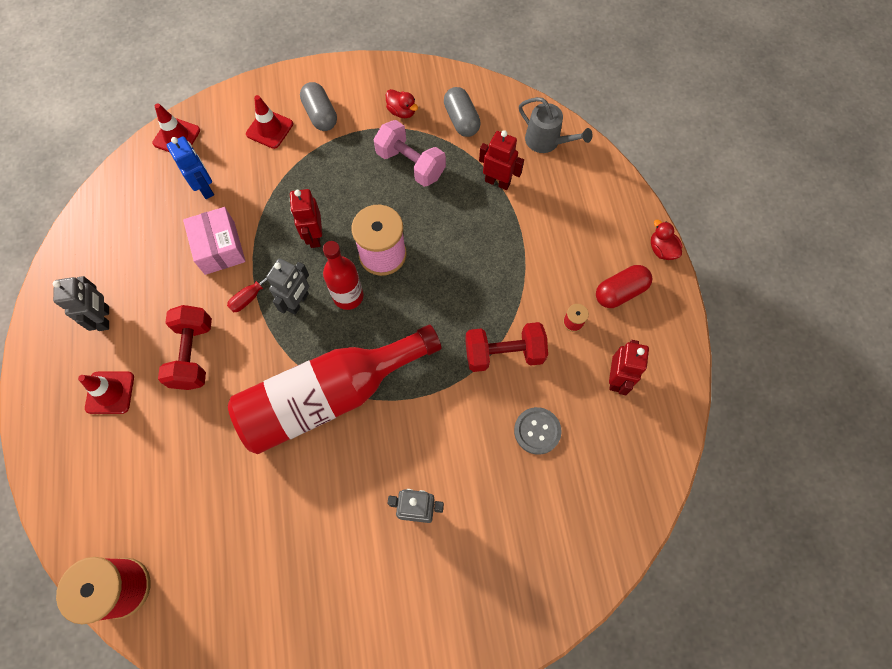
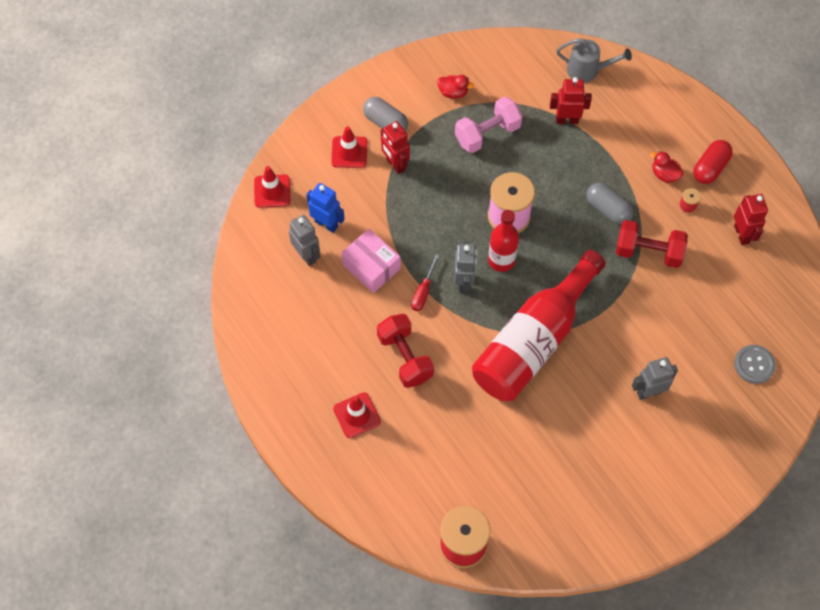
camera: 25 degrees left, 5 degrees down
grey robot [53,276,109,331] -> grey robot moved to [289,215,320,266]
red robot [290,189,322,248] -> red robot moved to [381,121,410,174]
pink dumbbell [374,120,446,187] -> pink dumbbell turned 45 degrees counterclockwise [455,96,522,153]
grey capsule [444,87,481,137] -> grey capsule moved to [587,182,634,225]
red dumbbell [465,322,548,372] -> red dumbbell turned 45 degrees clockwise [616,220,688,268]
grey button [514,407,561,455] -> grey button moved to [734,345,776,384]
red duck [651,220,683,260] -> red duck moved to [650,151,684,183]

